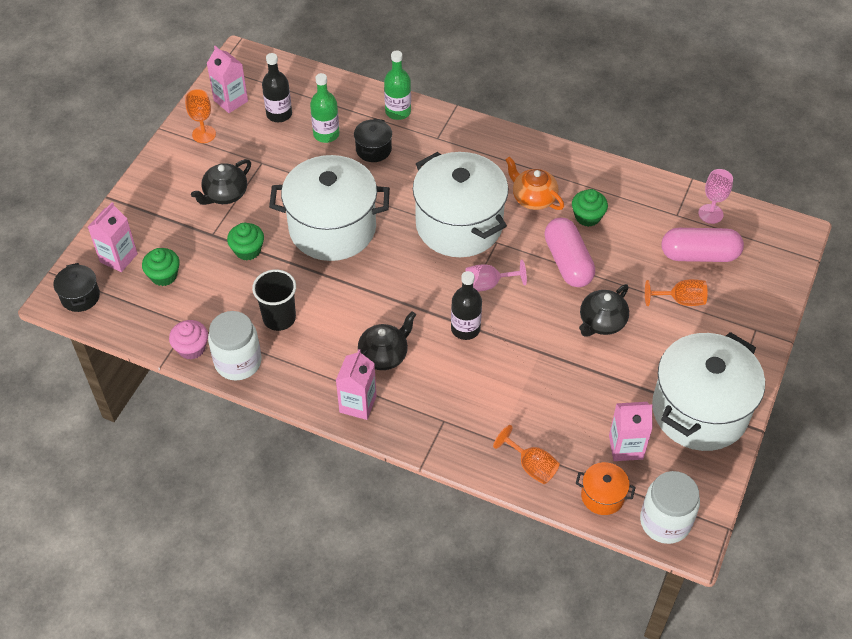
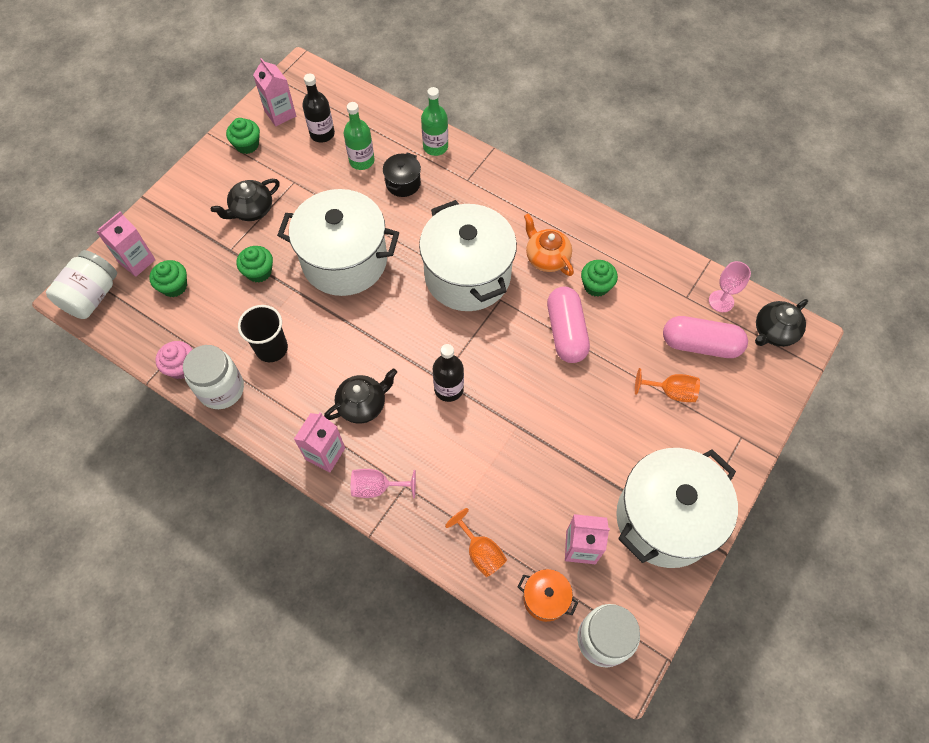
camera: 10 degrees right, 10 degrees up
black pot [54,263,100,312] -> white jar [46,250,117,319]
orange goblet [185,89,216,143] -> green cupcake [226,118,260,154]
pink goblet [466,260,527,291] -> pink goblet moved to [351,469,416,498]
black teapot [579,284,629,337] -> black teapot moved to [755,299,808,347]

